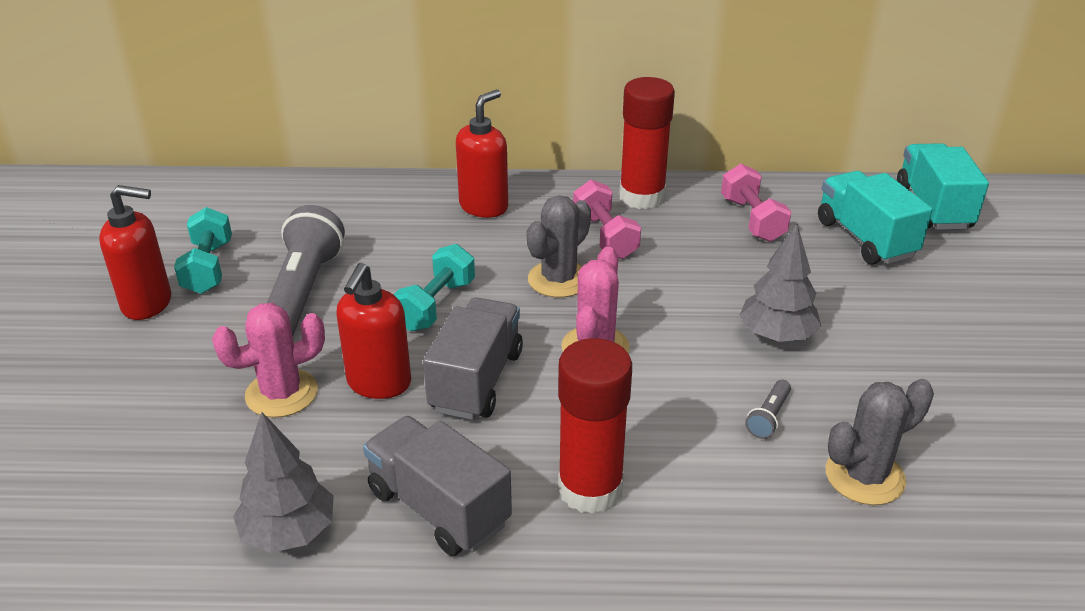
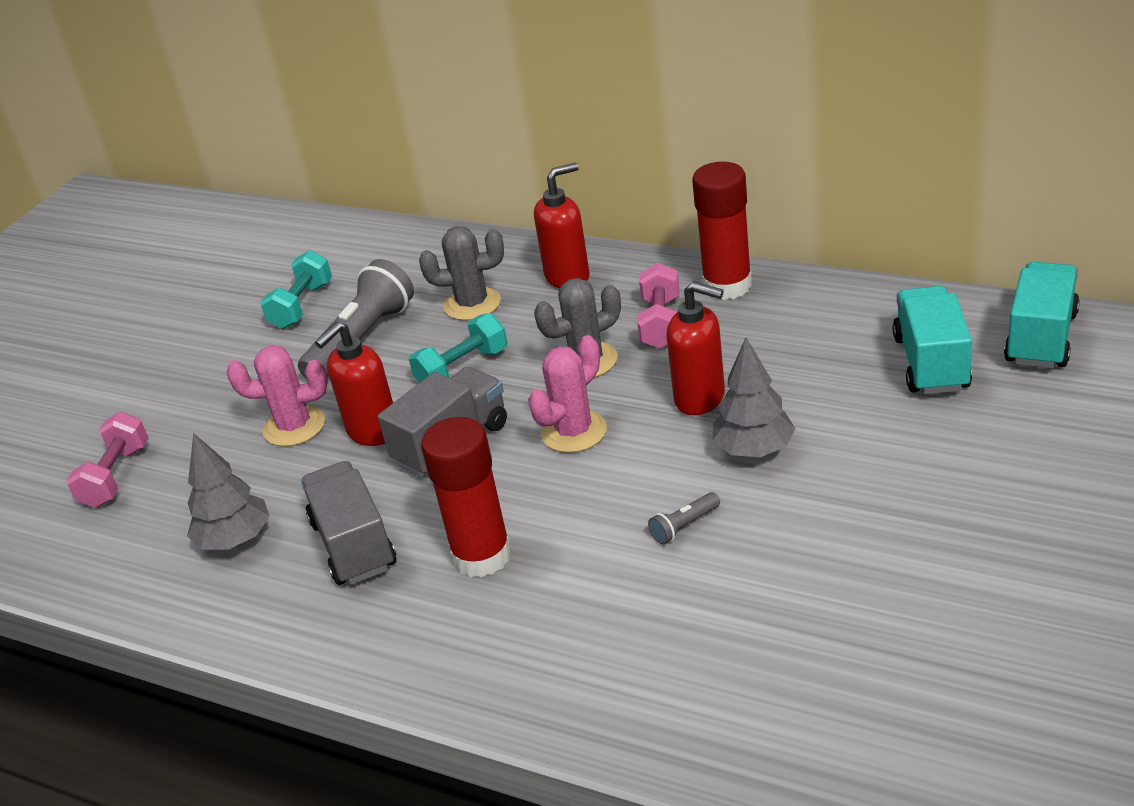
camera: 30 degrees right, 0 degrees up
red soap dispenser [99,185,171,320] -> red soap dispenser moved to [666,281,725,415]
pink dumbbell [721,164,791,242] -> pink dumbbell moved to [66,412,149,508]
grey cactus [826,379,934,505] -> grey cactus moved to [419,226,504,321]

